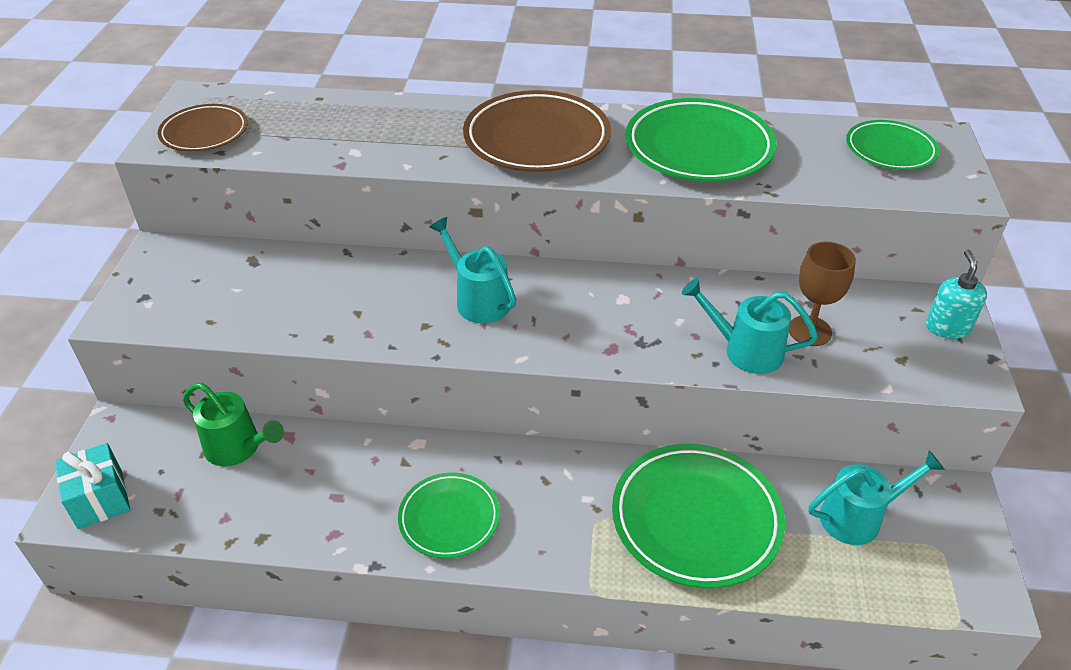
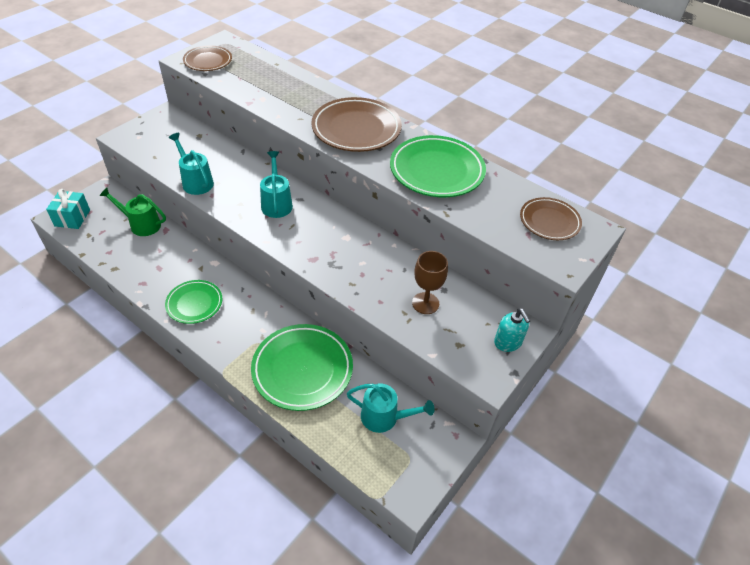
camera: 30 degrees right, 5 degrees up
green watering can [183,383,284,466] -> green watering can turned 135 degrees clockwise [99,188,166,236]
turquoise watering can [682,278,818,374] -> turquoise watering can moved to [168,133,214,195]
green plate [846,120,939,170] -> brown plate [520,197,582,240]
turquoise soap dispenser [926,250,987,339] -> turquoise soap dispenser turned 120 degrees clockwise [494,308,530,352]

